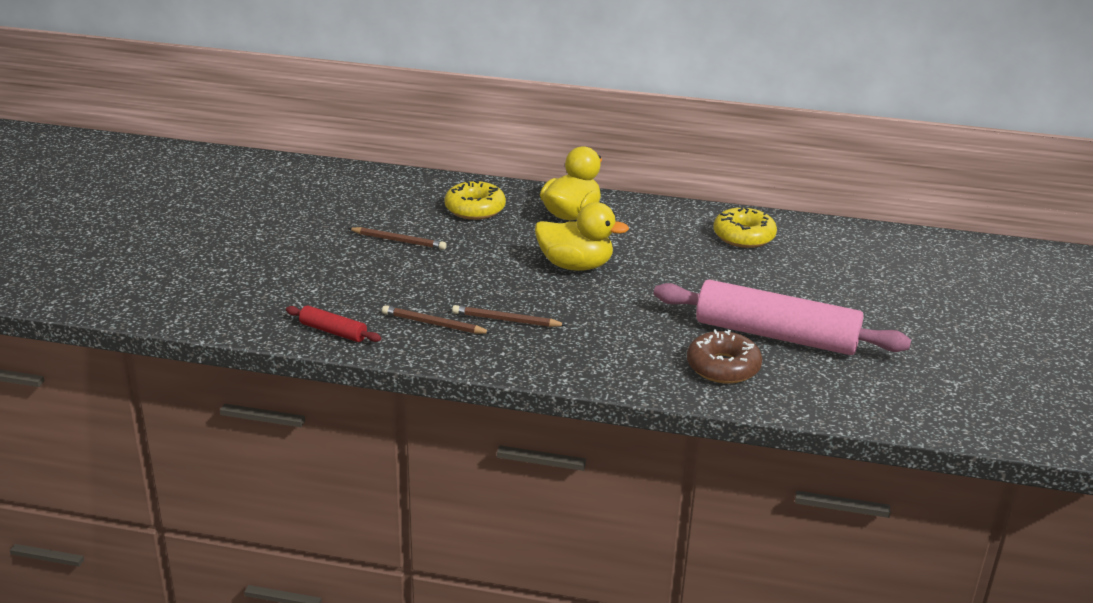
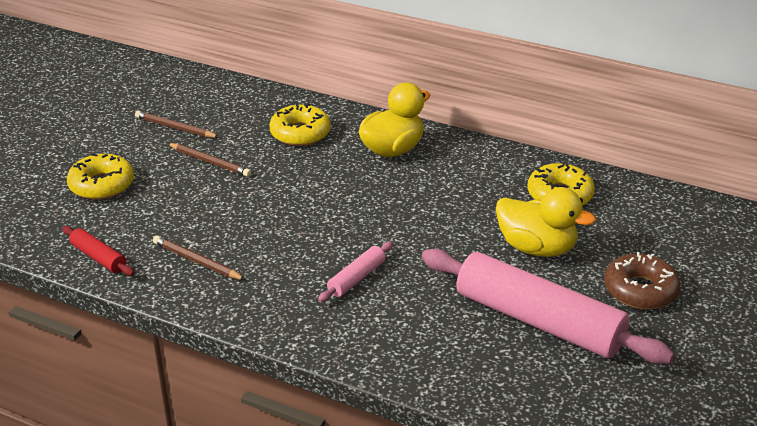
camera: 15 degrees right, 5 degrees up
brown pencil [452,305,566,327] -> brown pencil moved to [135,111,219,138]
yellow duck [535,202,629,271] -> yellow duck moved to [496,187,596,257]
brown donut [687,330,762,384] -> brown donut moved to [604,252,680,309]
none -> yellow donut [67,154,134,200]
none -> pink rolling pin [318,242,393,303]

